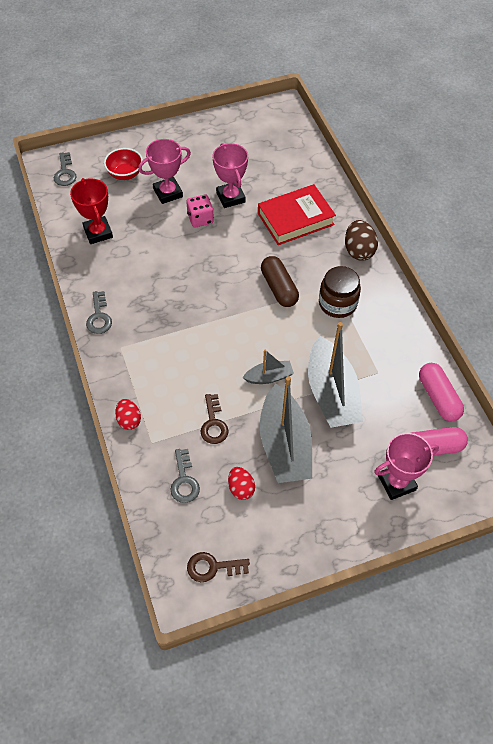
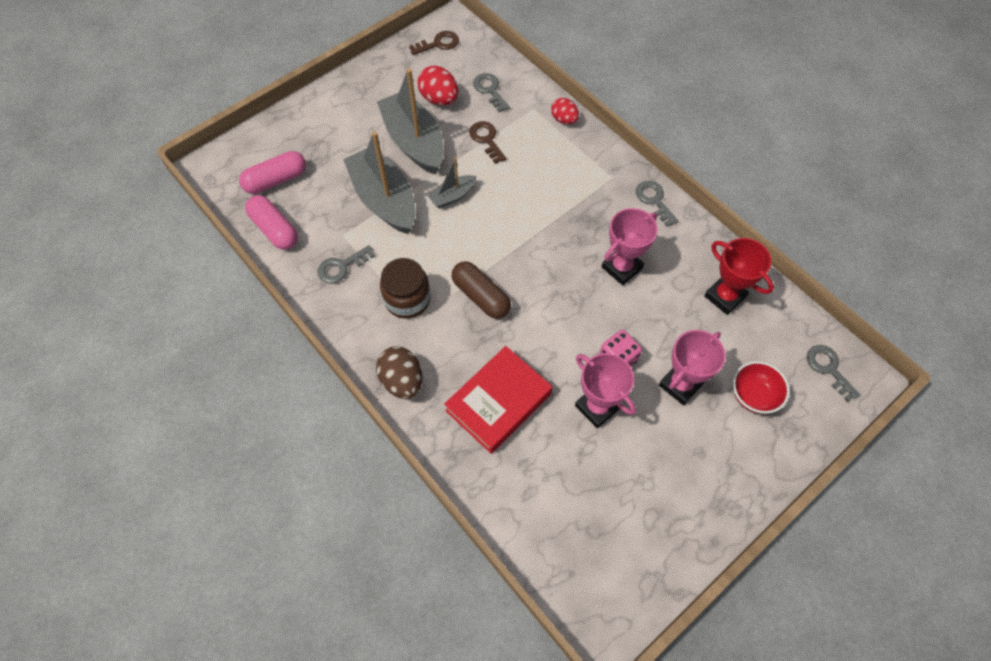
camera: 160 degrees right, 5 degrees up
red egg [228,467,255,500] -> red egg [417,66,458,105], size x1.51
pink trophy [374,433,439,500] -> pink trophy moved to [602,208,658,285]
none -> grey key [318,245,375,284]

